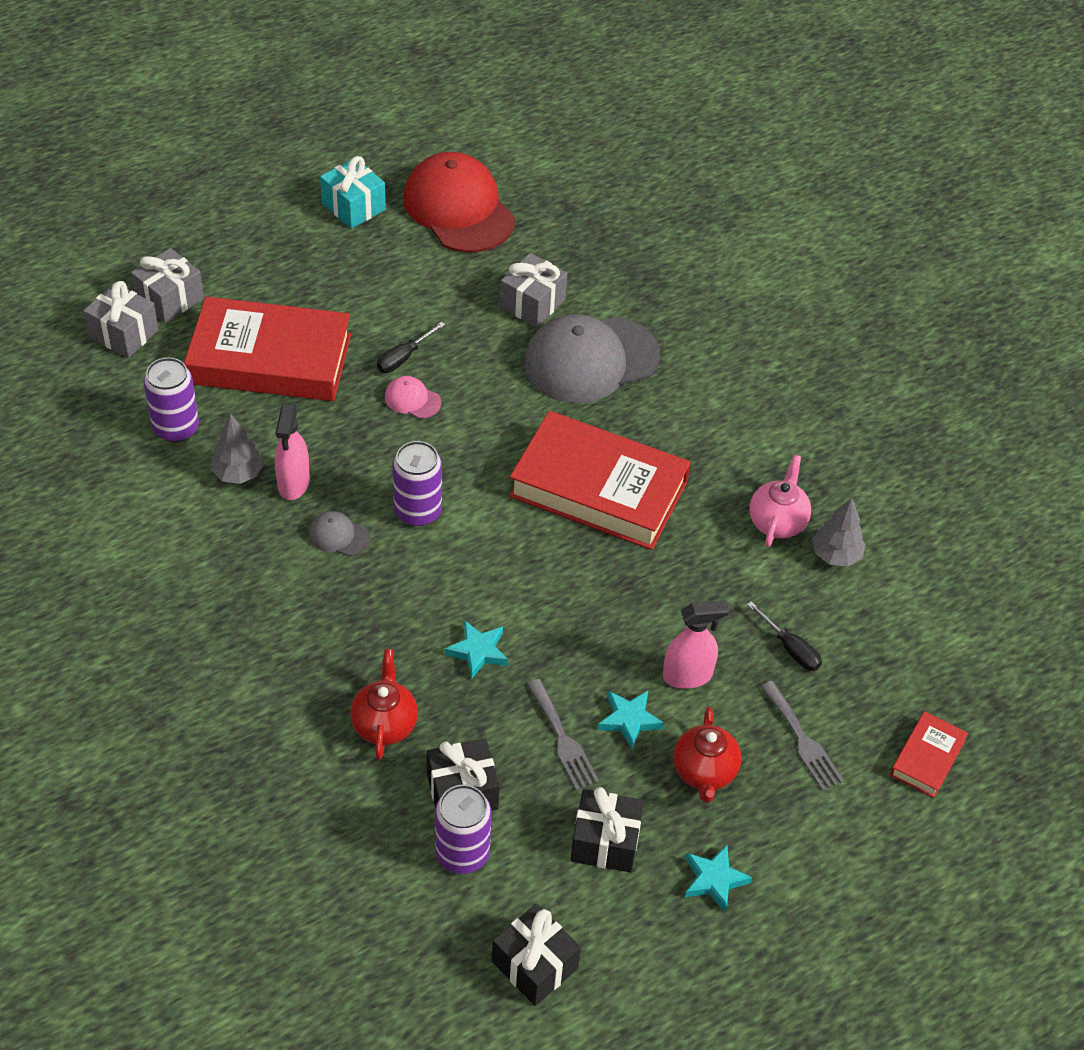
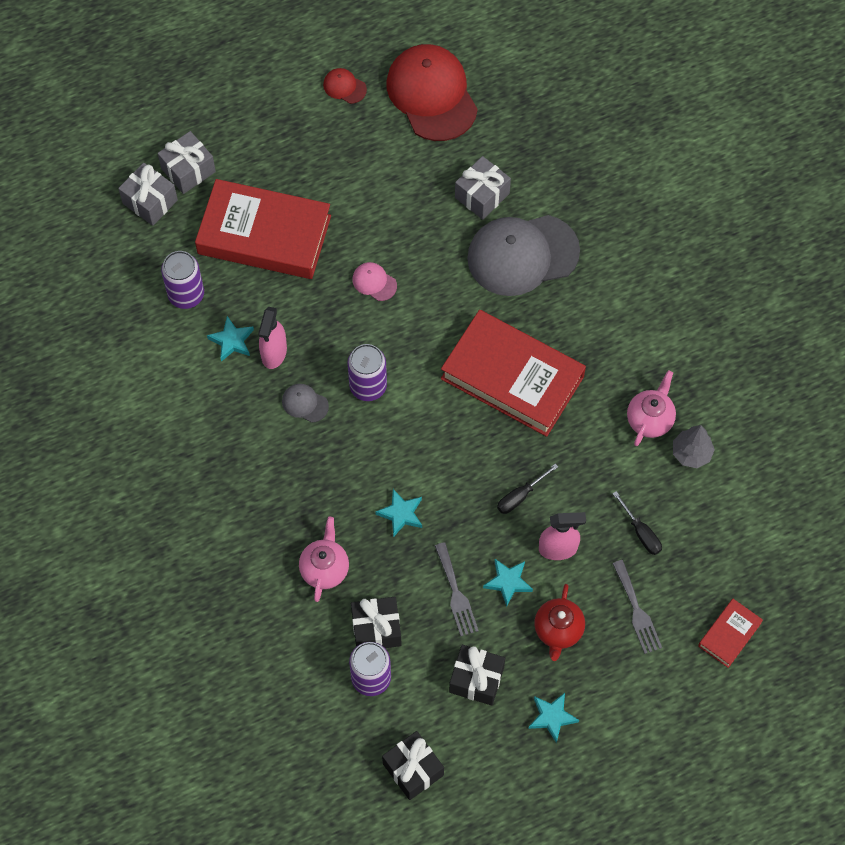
camera: 10 degrees right, 15 degrees up
grey tree [211,414,264,484] -> turquoise star [207,316,254,362]
turquoise gift [320,156,386,229] -> red cap [323,68,367,104]
red teapot [350,649,418,760] -> pink teapot [299,517,349,602]
black screwdriver [377,322,445,373] -> black screwdriver moved to [497,464,558,514]

